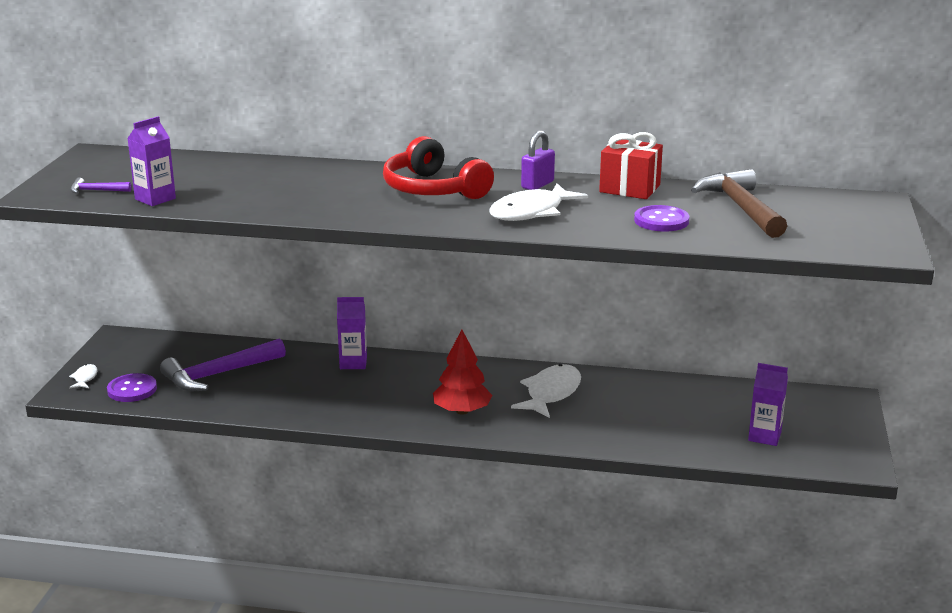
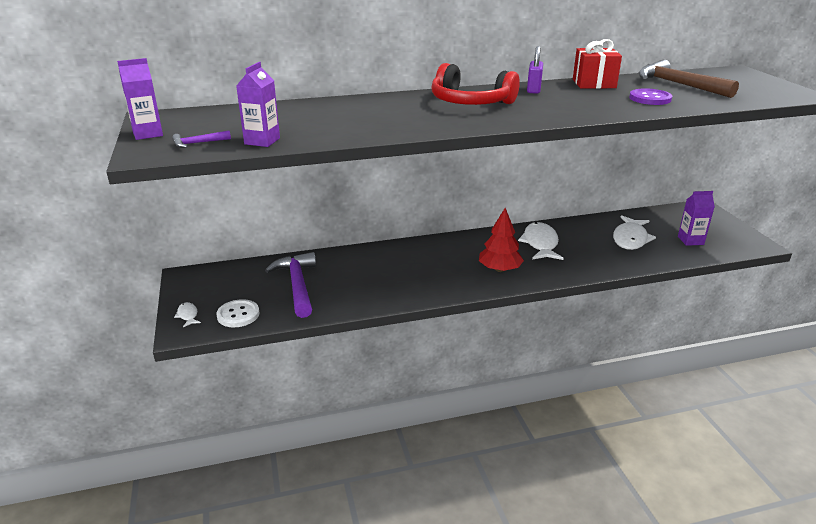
camera: 25 degrees left, 5 degrees up
purple button [107,373,157,402] -> white button [216,299,260,327]
purple hammer [160,338,286,391] -> purple hammer turned 135 degrees clockwise [265,252,316,318]
purple carton [337,297,367,369] -> purple carton moved to [117,58,163,140]
white fish [489,183,588,221] -> white fish moved to [613,215,656,250]

